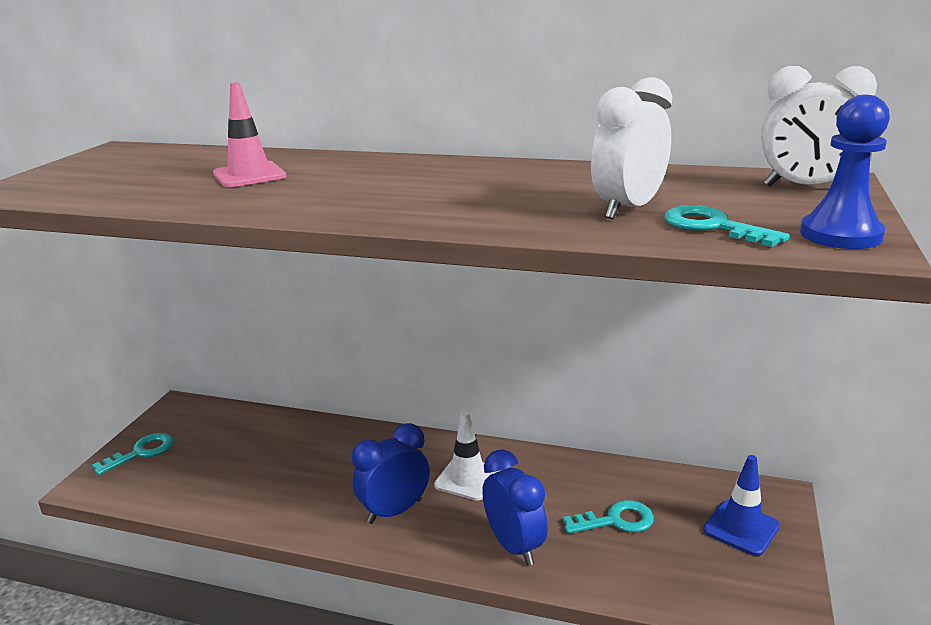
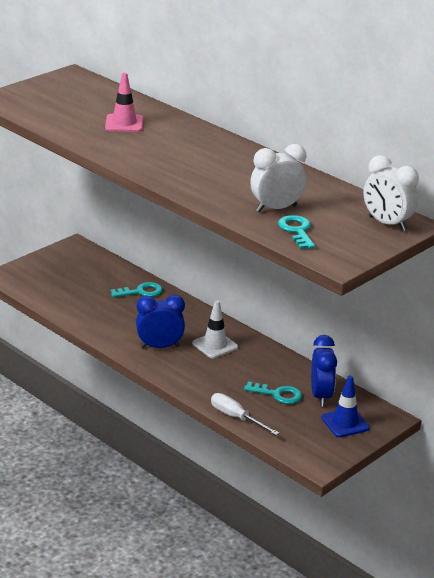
camera: 25 degrees right, 5 degrees up
turquoise key [92,433,173,475] -> turquoise key moved to [110,282,163,297]
blue clock [482,449,548,566] -> blue clock moved to [311,335,337,407]
blue pawn [800,95,890,249] -> none
none -> white screwdriver [211,393,279,435]

